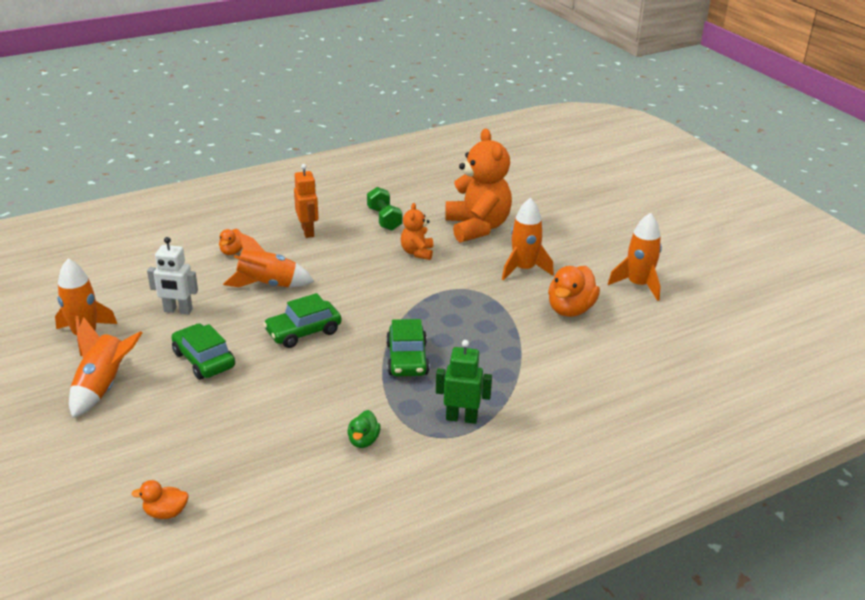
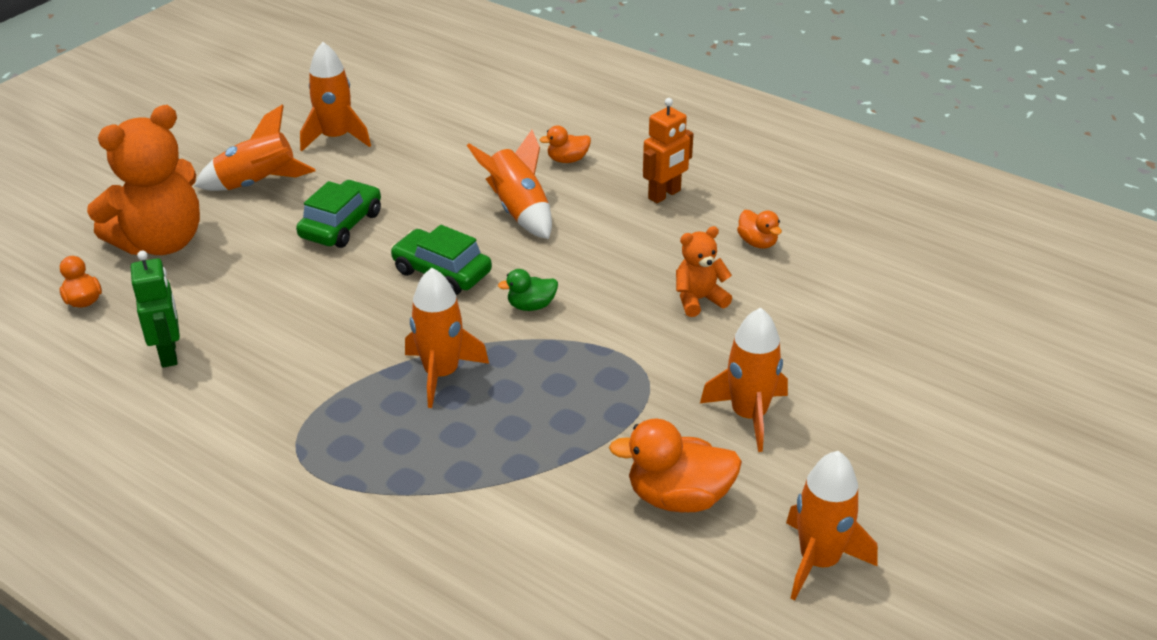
camera: 65 degrees right, 5 degrees up
white robot [147,237,198,315] -> none
green duck [348,410,381,448] -> green duck moved to [498,269,558,311]
green dumbbell [367,187,402,231] -> orange duck [737,210,782,249]
green car [386,319,429,376] -> orange rocket [405,268,489,408]
green robot [436,340,492,424] -> green robot moved to [131,251,180,368]
orange teddy bear [445,129,512,243] -> orange teddy bear moved to [87,105,200,255]

